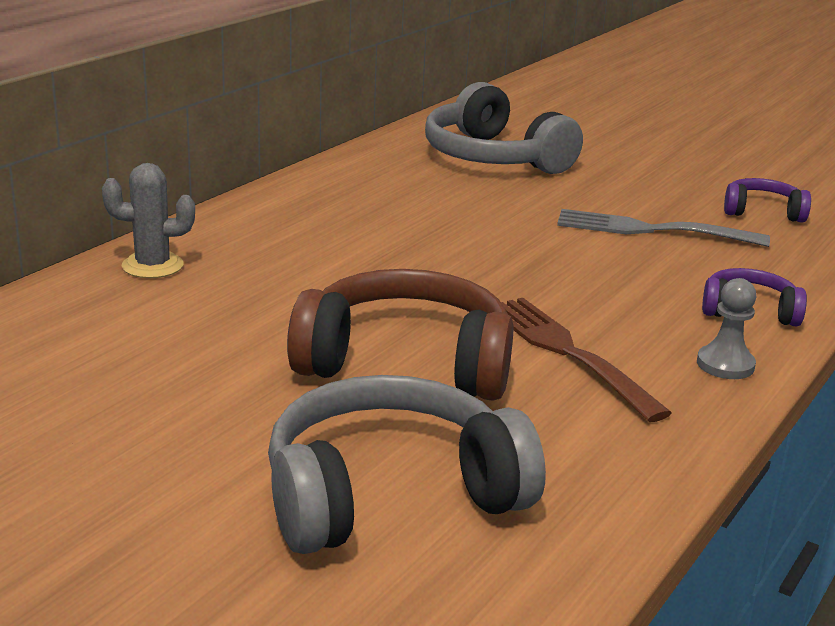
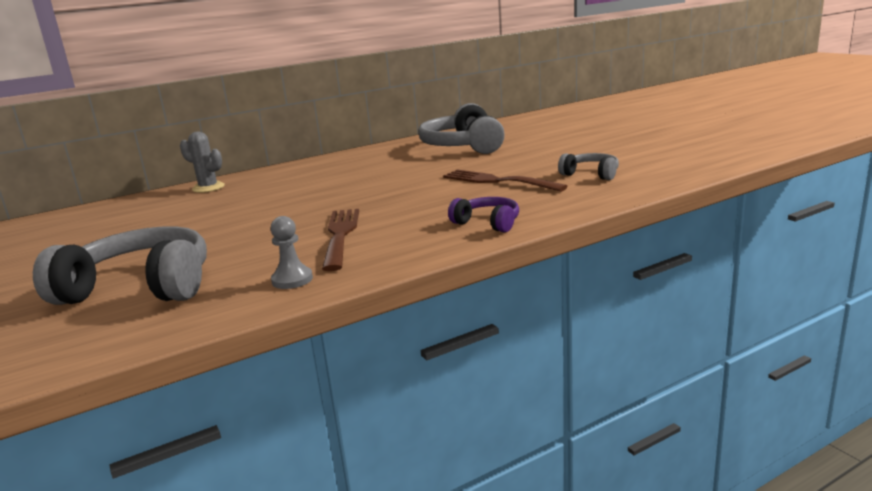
camera: 30 degrees right, 5 degrees down
brown headphones [287,269,514,401] -> none
grey fork [557,209,770,247] -> brown fork [443,169,567,192]
grey pawn [697,278,756,379] -> grey pawn moved to [271,216,313,289]
purple headphones [724,178,811,222] -> grey headphones [558,153,619,180]

